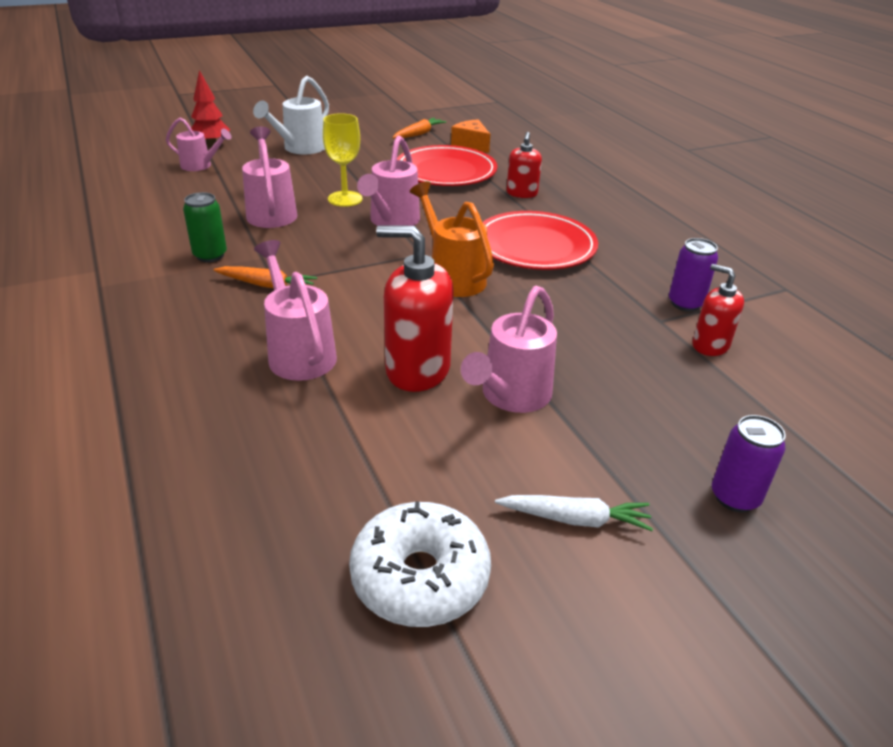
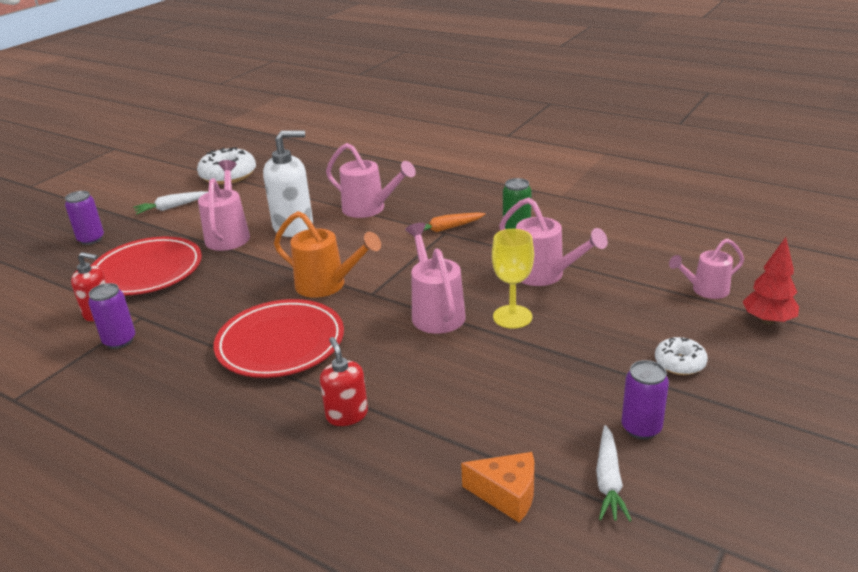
camera: 150 degrees right, 5 degrees down
white watering can [253,76,329,154] -> white donut [655,337,708,375]
red soap dispenser [376,225,453,392] -> white soap dispenser [263,130,313,237]
orange carrot [392,118,446,139] -> white carrot [596,425,632,521]
red plate [397,145,497,186] -> red plate moved to [92,237,202,295]
none -> purple can [621,360,669,439]

